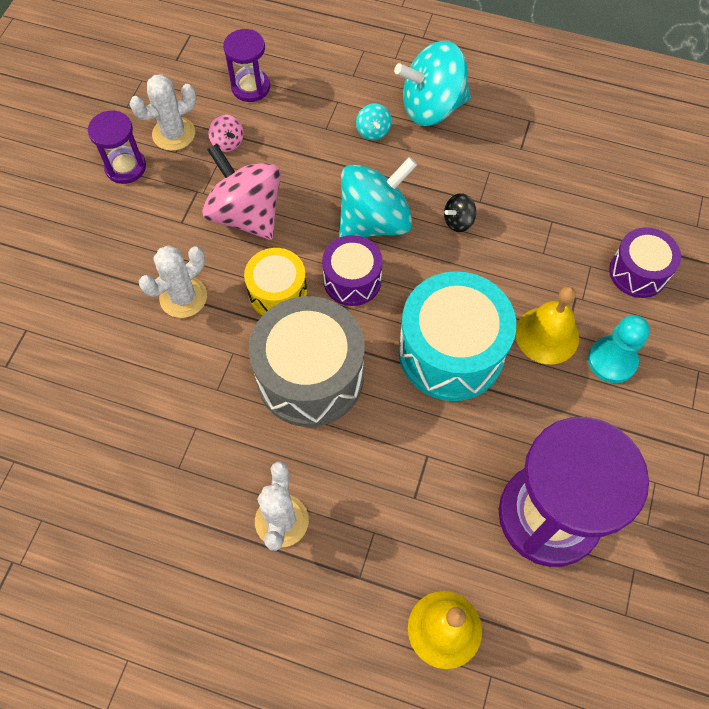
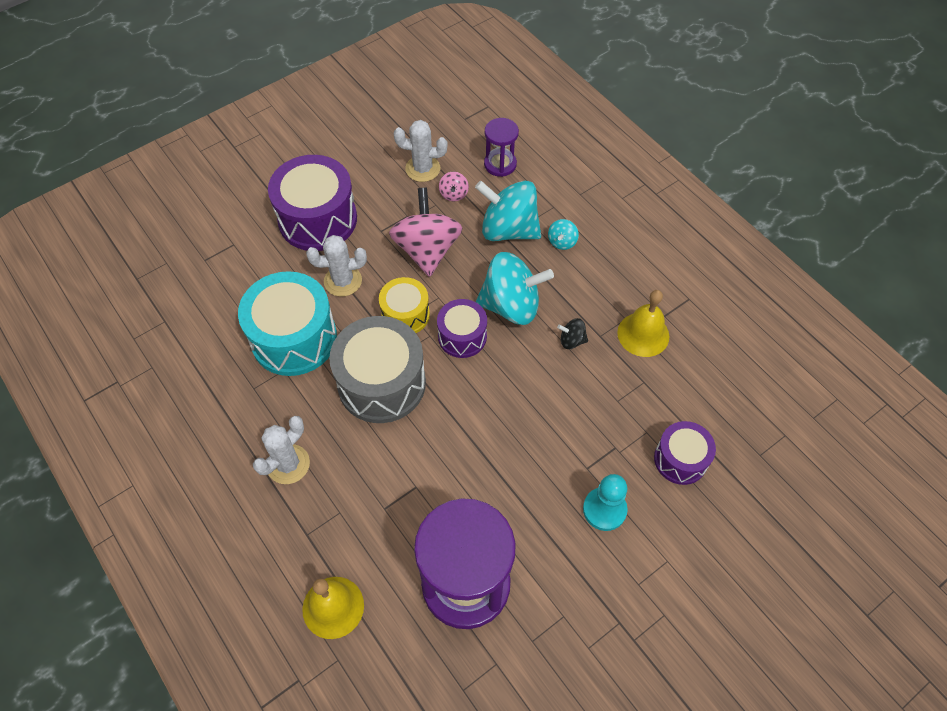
camera: 35 degrees right, 5 degrees down
purple hourglass [88,111,146,184] -> none
turquoise spinning top [394,41,471,126] -> turquoise spinning top moved to [475,180,541,241]
turquoise drum [399,271,516,401] -> turquoise drum moved to [238,271,337,376]
yellow bell [515,286,579,365] -> yellow bell moved to [617,290,670,357]
none -> purple drum [268,155,357,251]

